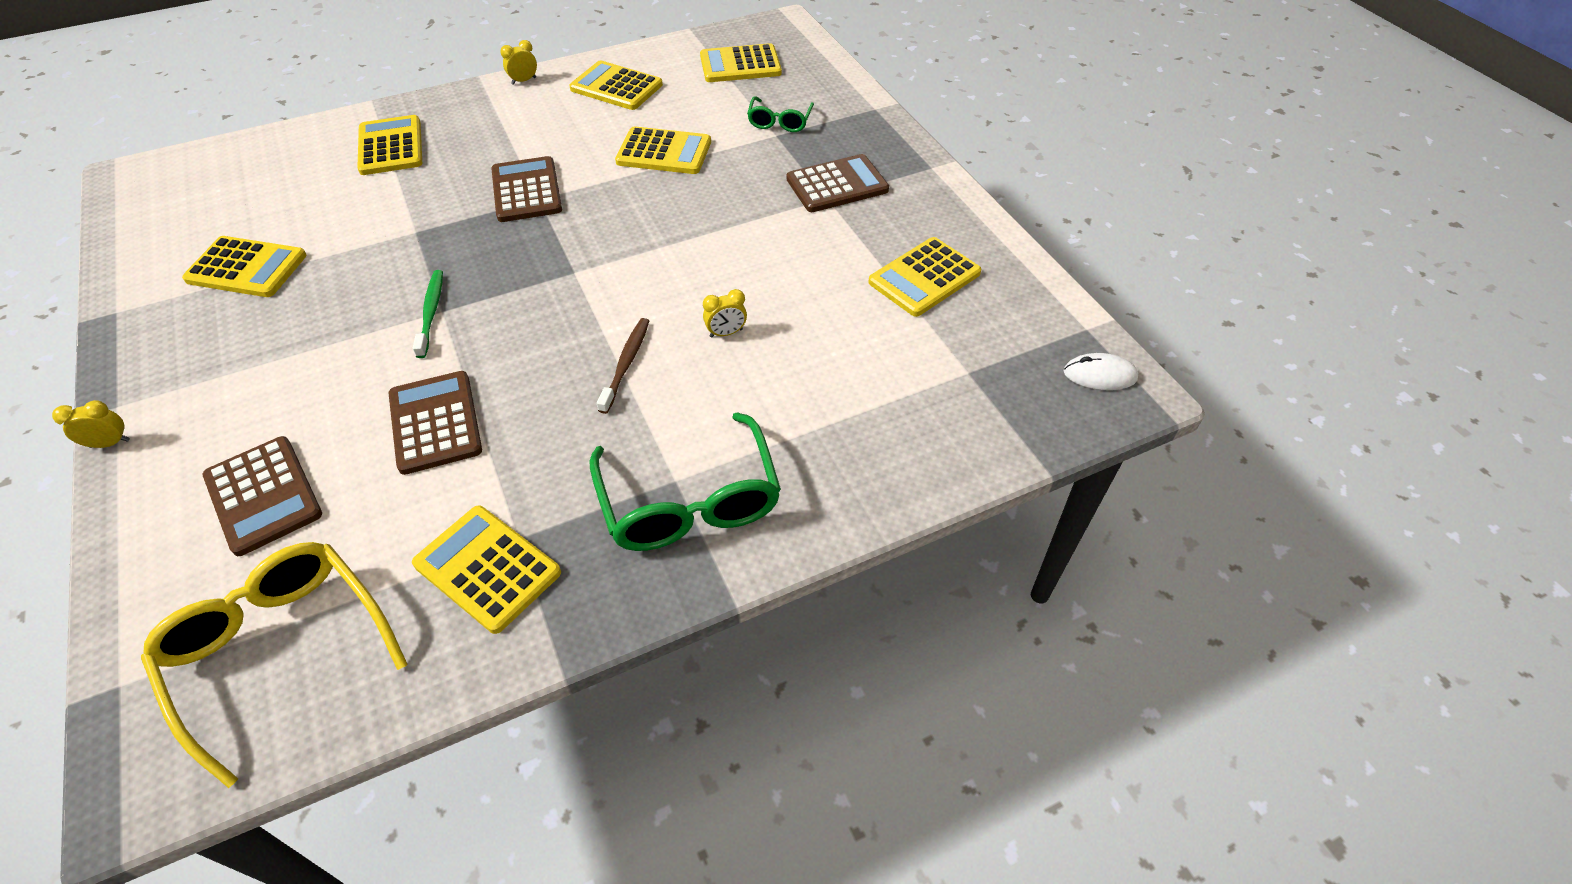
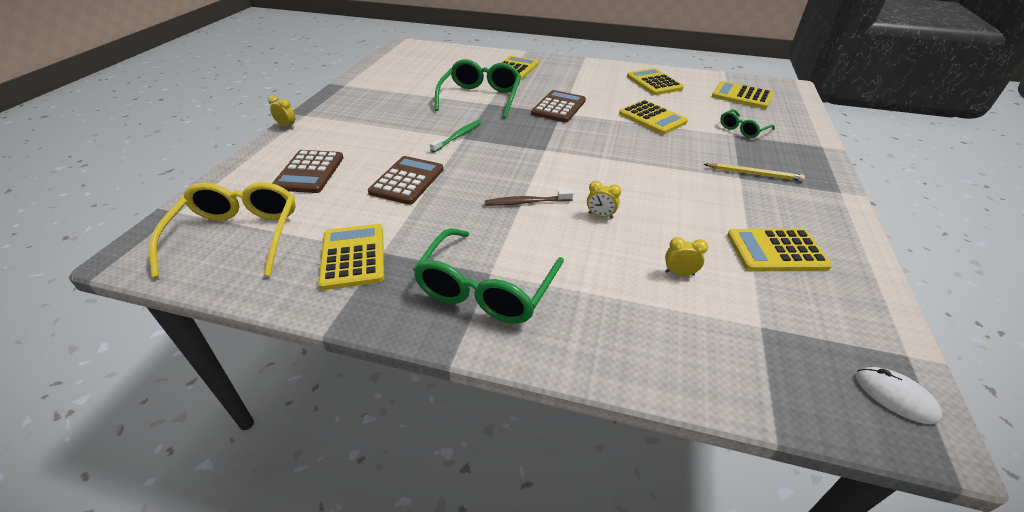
camera: 40 degrees right, 10 degrees down
yellow calculator [182,236,307,297] -> none
yellow clock [500,40,537,85] -> yellow clock moved to [665,237,708,276]
brown toothbrush [597,318,649,414] -> brown toothbrush turned 150 degrees counterclockwise [485,190,573,206]
brown calculator [787,154,889,212] -> yellow pencil [704,163,805,181]
none -> green glasses [434,59,521,118]

